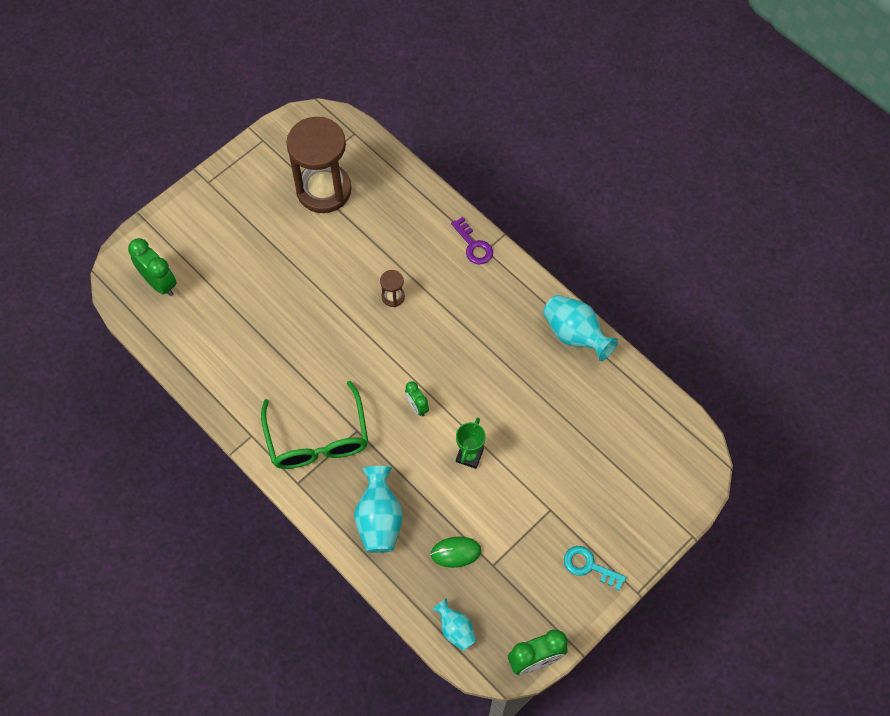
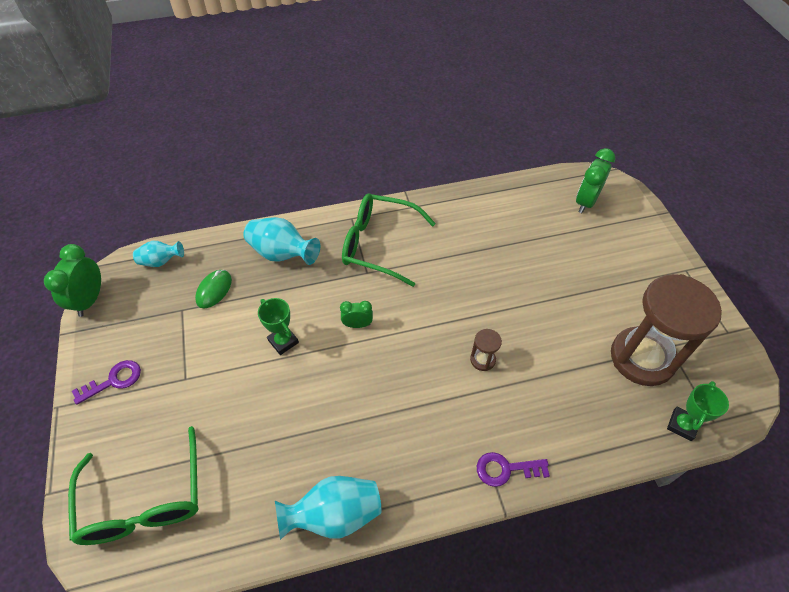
camera: 120 degrees right, 10 degrees down
green clock [128,238,177,296] -> green clock turned 135 degrees clockwise [576,148,615,213]
turquoise key [564,546,626,590] -> purple key [72,360,141,405]
none -> green glasses [68,426,199,545]
none -> green trophy [667,381,729,441]

